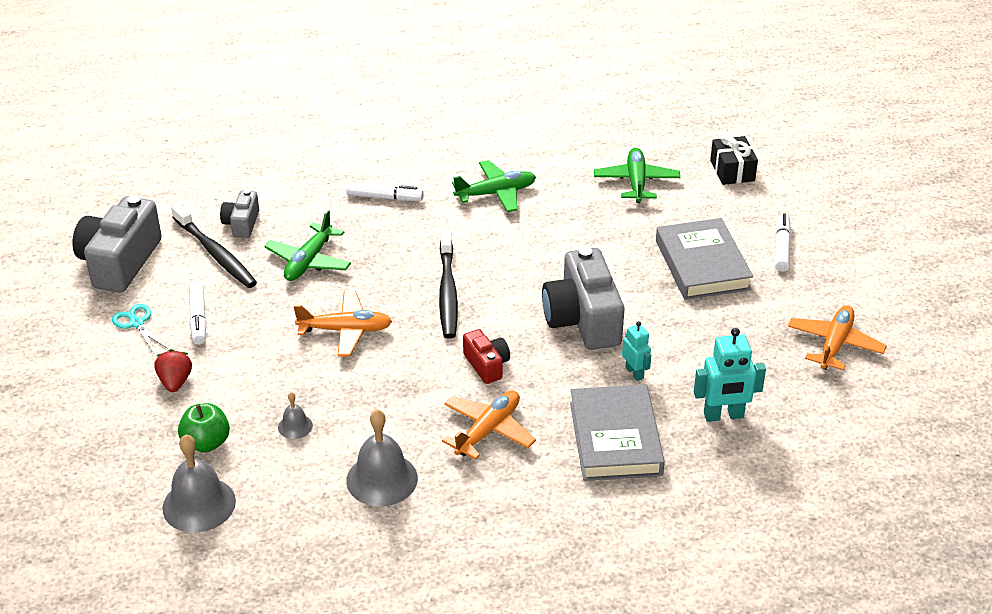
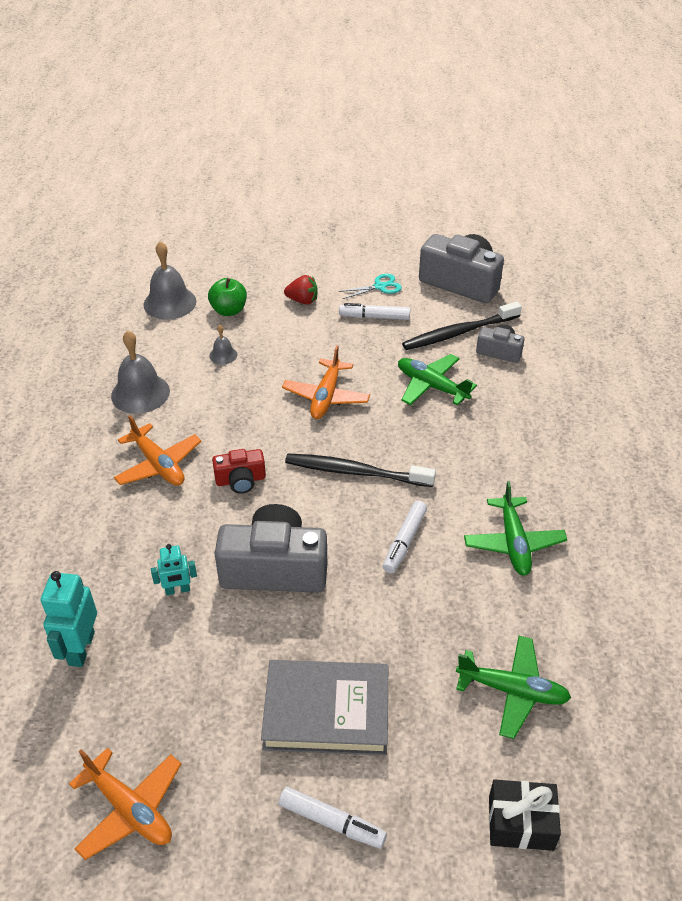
camera: 105 degrees right, 5 degrees up
white marker [346,182,423,201] -> white marker moved to [383,501,427,573]
grey book [570,385,665,481] -> none

